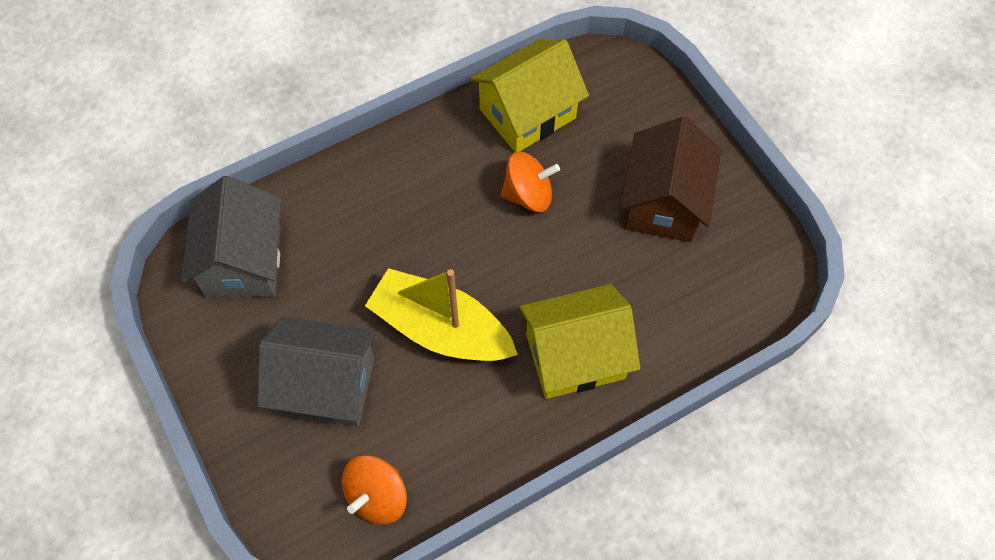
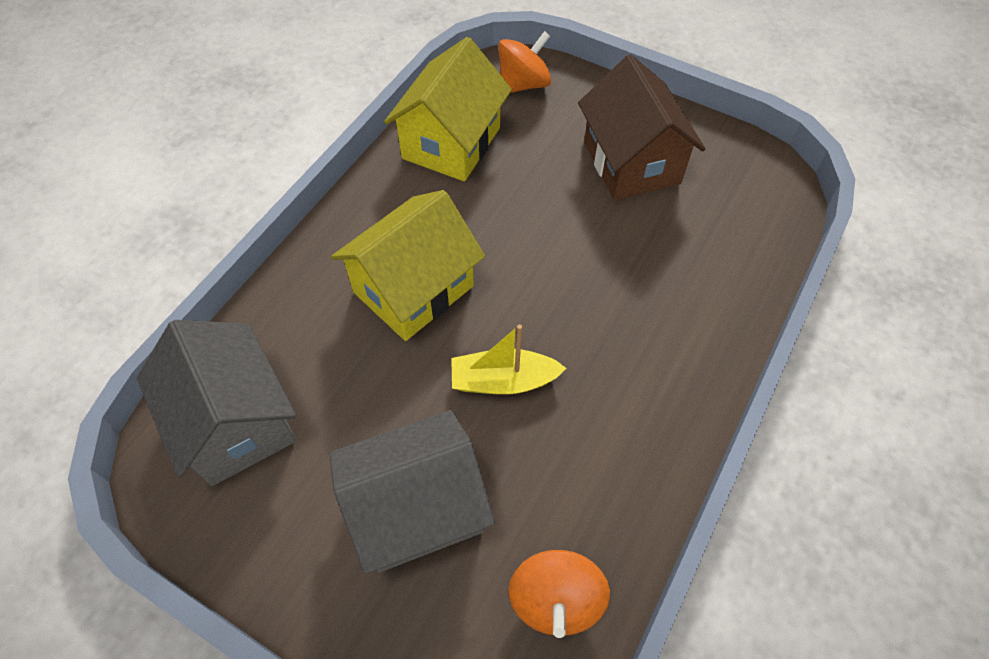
camera: 30 degrees left, 5 degrees down
yellow boat [365,268,518,361] -> yellow boat [451,324,566,395], size x0.60
orange spinning top [500,152,560,212] -> orange spinning top moved to [498,31,551,93]
yellow house [519,284,640,399] -> yellow house moved to [331,190,485,341]

